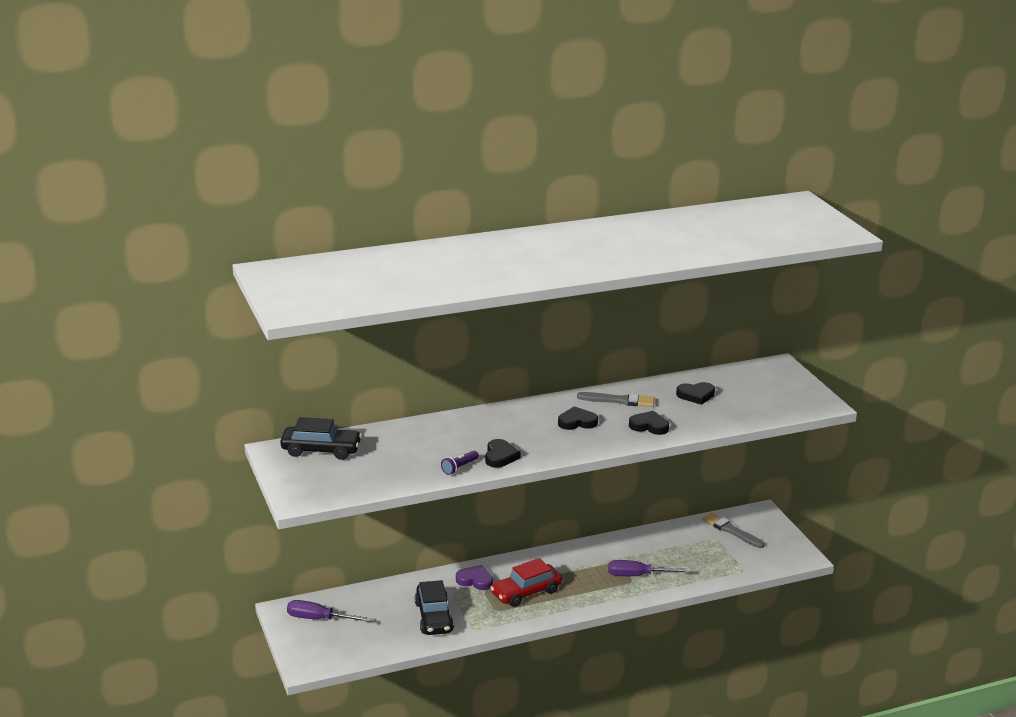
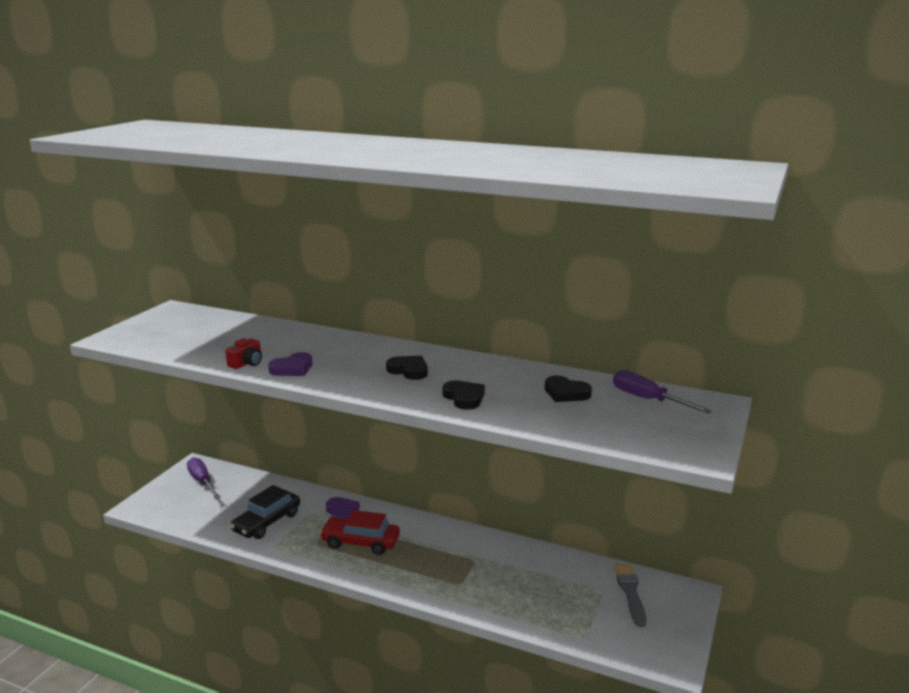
camera: 45 degrees right, 5 degrees down
black car [280,417,362,460] -> none
purple flashlight [441,451,479,475] -> red camera [225,338,262,369]
black heart [485,439,521,468] -> purple heart [268,352,312,376]
grey brush [577,392,655,407] -> none
purple screwdriver [608,560,691,576] -> purple screwdriver moved to [613,370,712,414]

